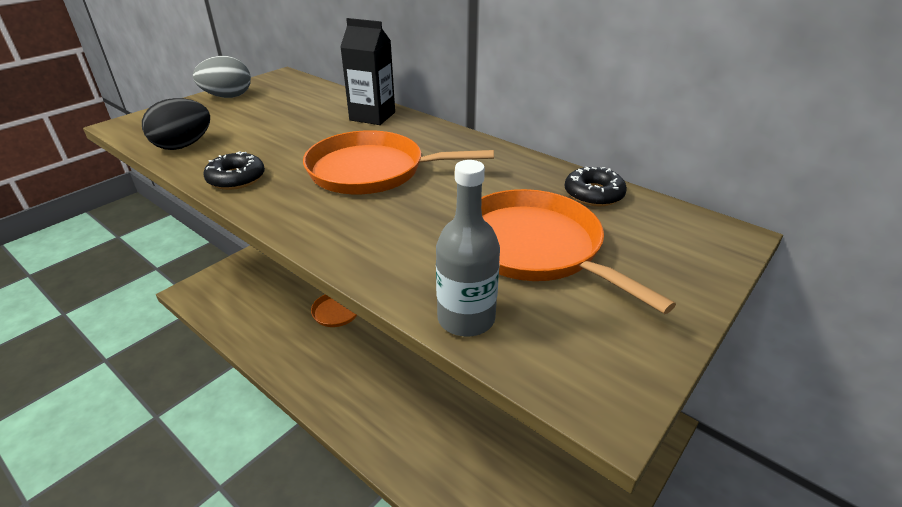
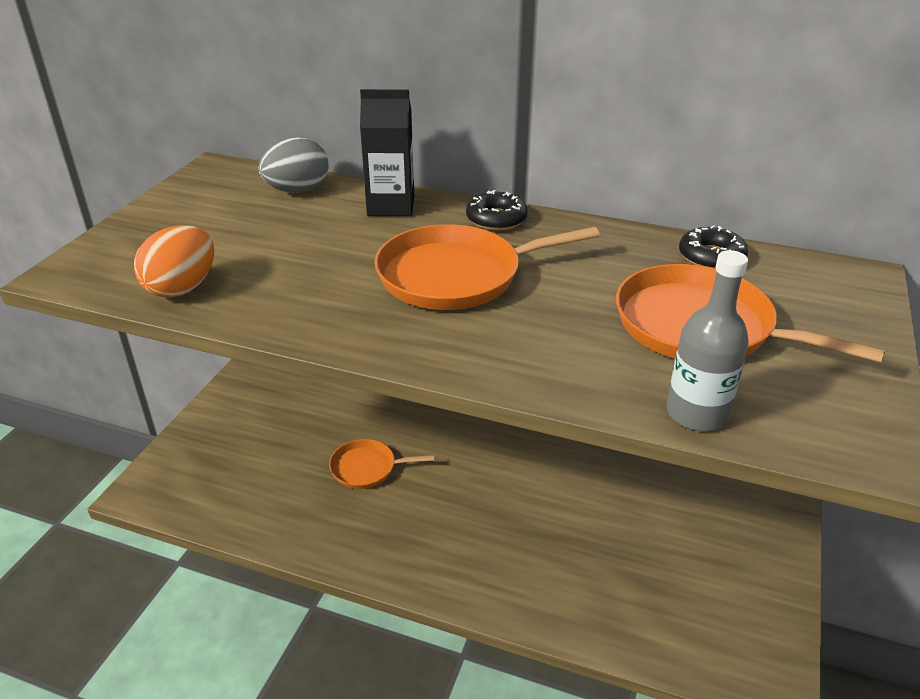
camera: 20 degrees left, 0 degrees up
black egg [142,98,210,150] -> orange egg [134,225,214,298]
grey egg [193,56,251,98] -> grey egg moved to [258,137,329,193]
black donut [203,151,265,190] -> black donut moved to [466,190,528,231]

